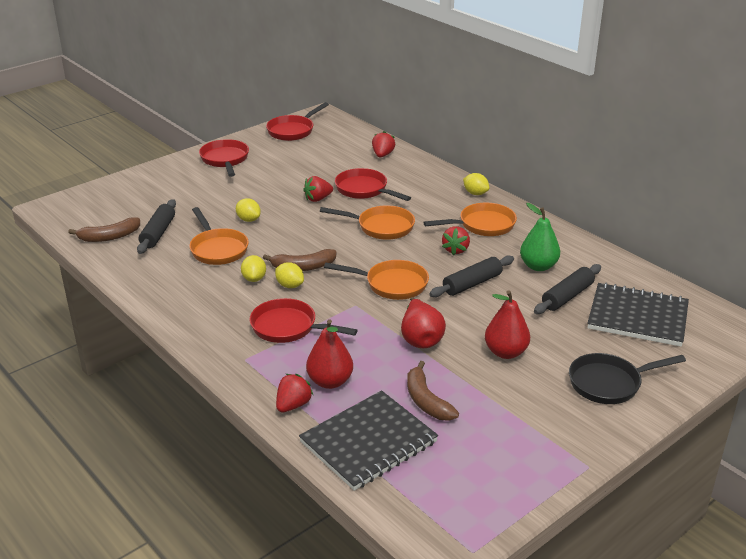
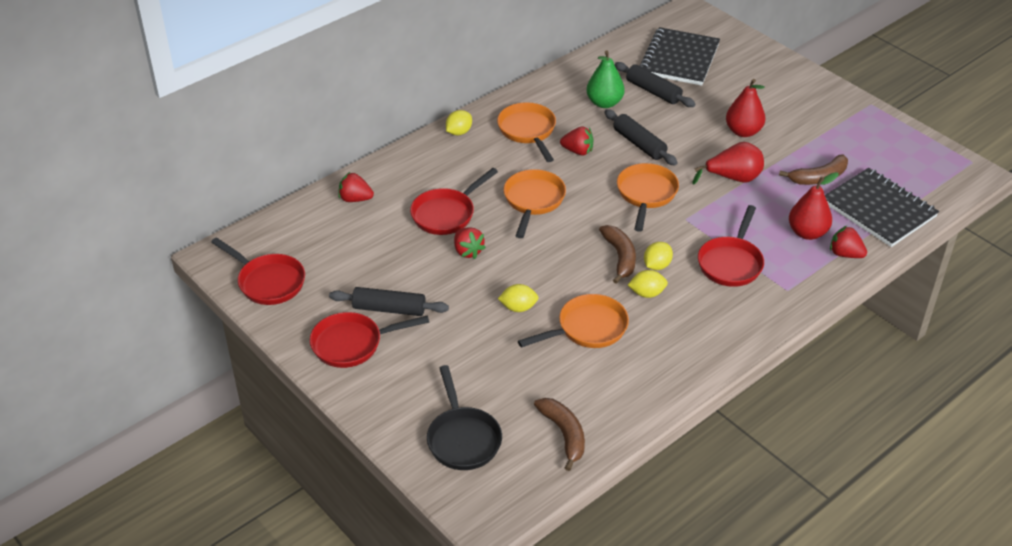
camera: 90 degrees left, 10 degrees up
black rolling pin [137,199,176,254] -> black rolling pin moved to [329,287,449,316]
yellow lemon [236,198,261,222] -> yellow lemon turned 45 degrees clockwise [498,284,539,312]
black pan [569,353,686,404] -> black pan moved to [427,365,502,470]

